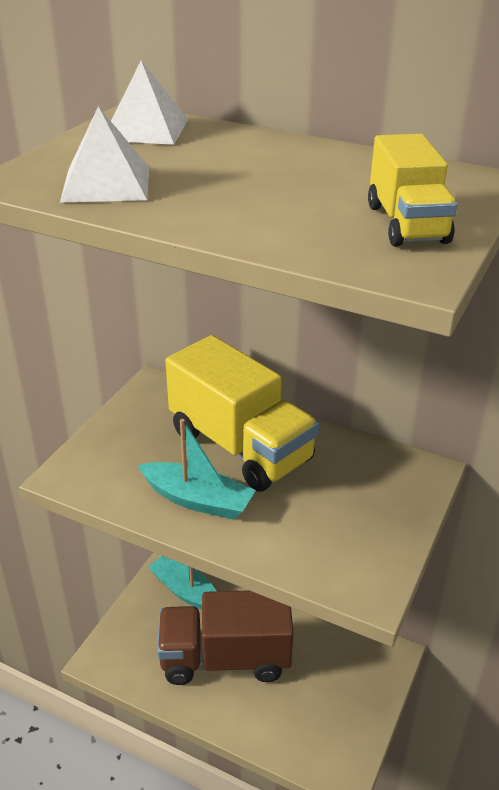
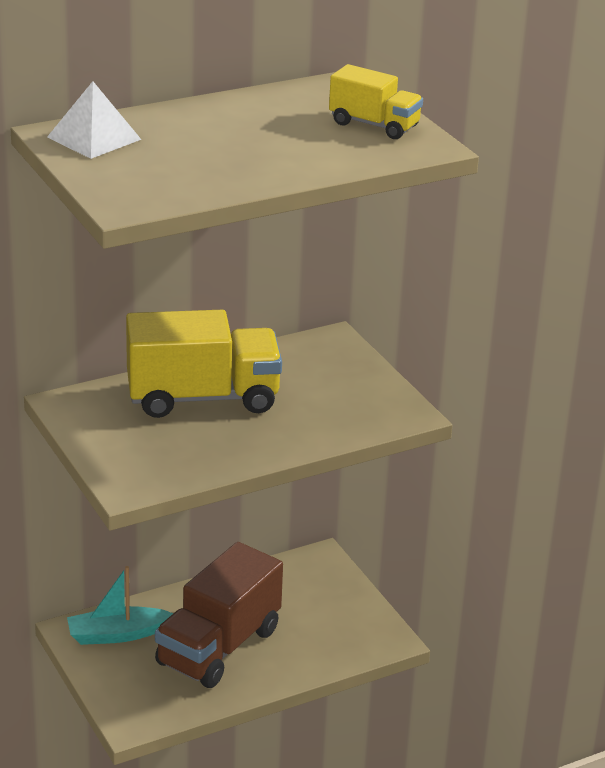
camera: 55 degrees left, 5 degrees down
white pyramid [60,106,149,203] -> none
turquoise boat [138,419,256,520] -> none

